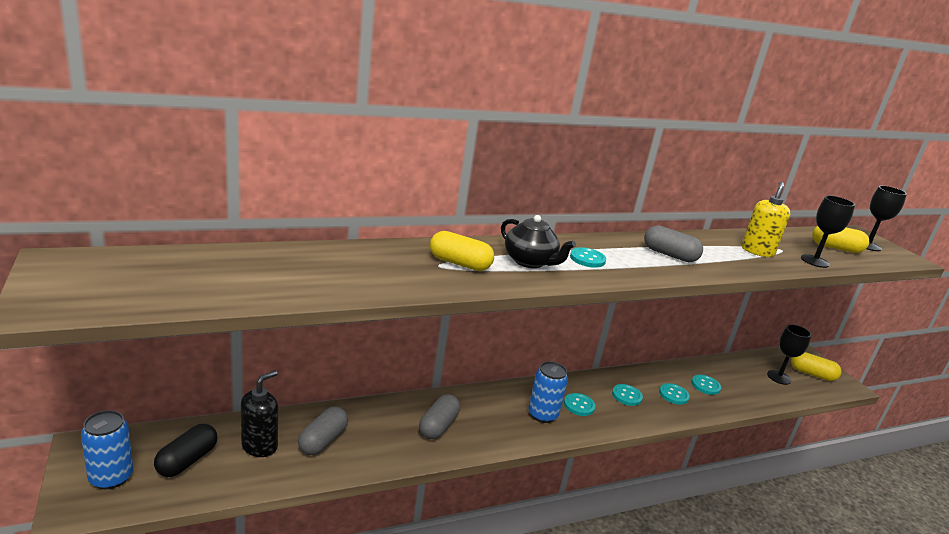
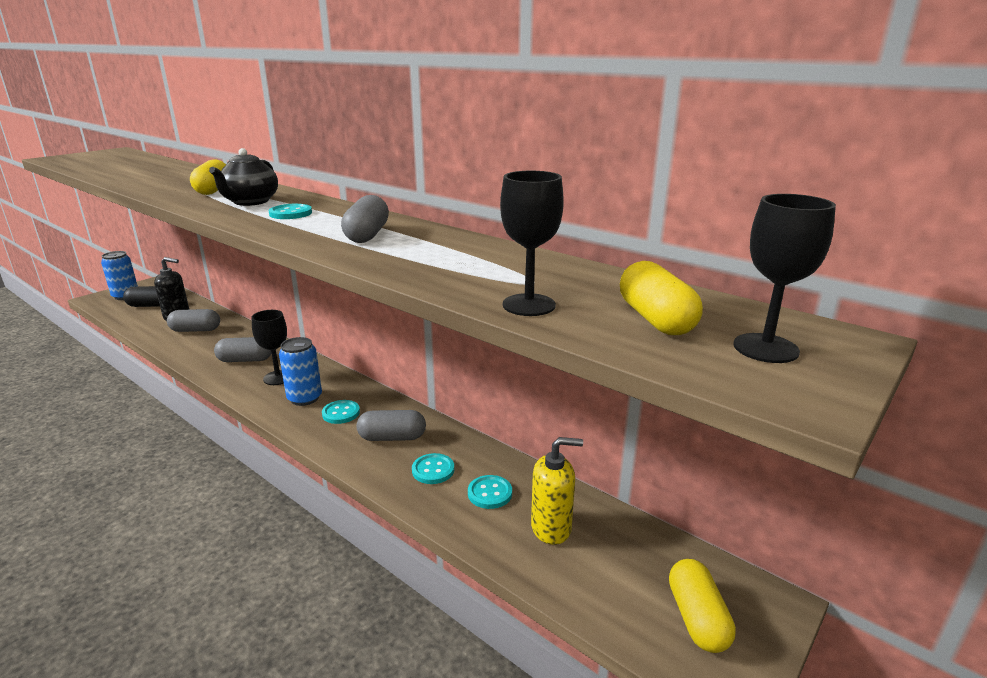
camera: 65 degrees right, 0 degrees up
turquoise button [612,384,643,406] -> grey capsule [357,410,426,441]
yellow soap dispenser [742,182,790,257] -> yellow soap dispenser moved to [531,437,583,545]
black goblet [767,324,811,385] -> black goblet moved to [252,310,287,385]

